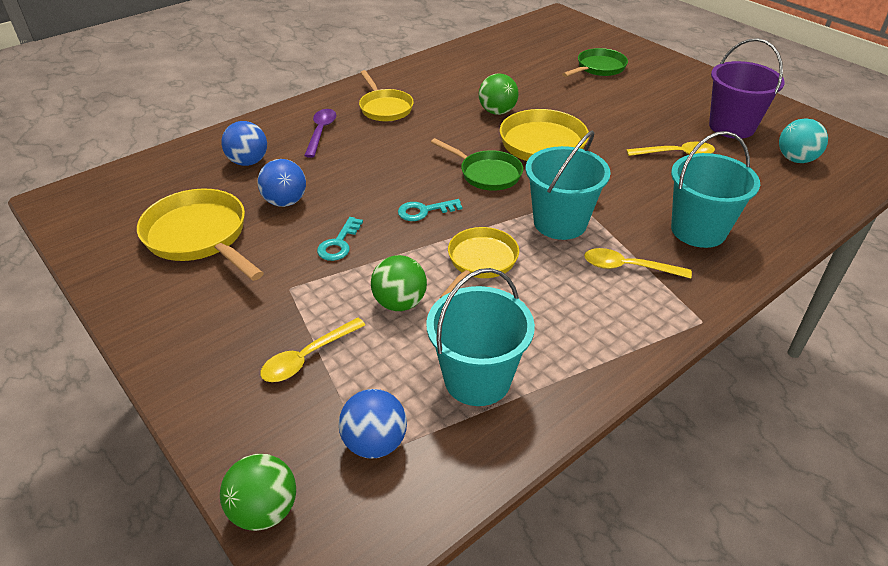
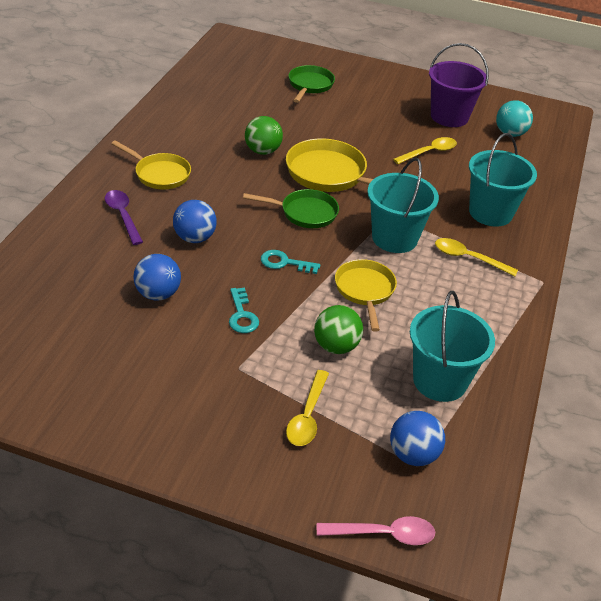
camera: 35 degrees left, 0 degrees up
yellow pan [137,189,264,281] -> none
green ball [220,454,296,531] -> pink spoon [317,516,435,545]
blue ball [221,121,267,166] -> blue ball moved to [173,200,217,243]
turquoise key [398,199,462,221] -> turquoise key turned 60 degrees clockwise [261,250,320,274]
yellow spoon [584,248,692,279] -> yellow spoon turned 45 degrees clockwise [435,238,518,276]

